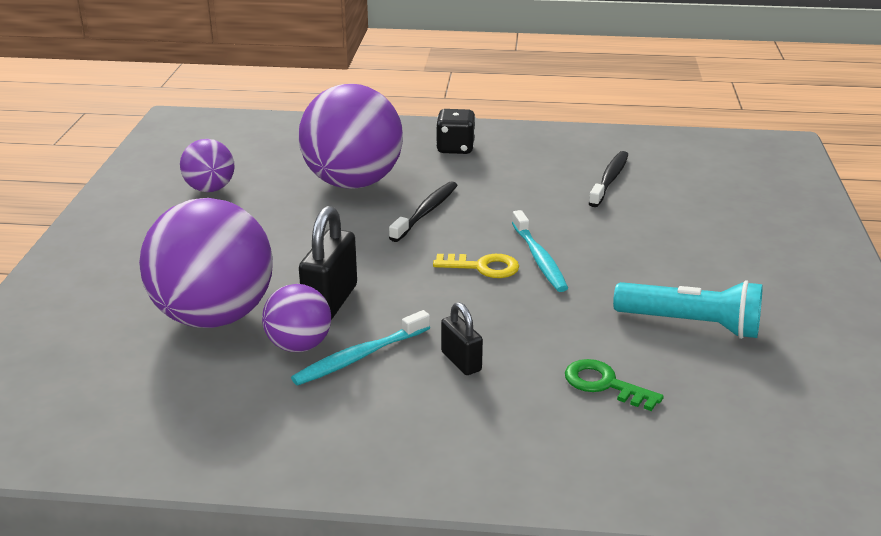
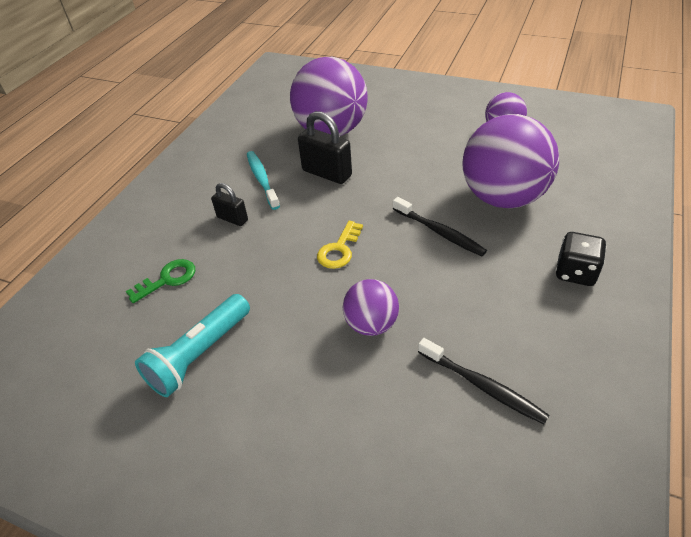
camera: 110 degrees right, 15 degrees up
purple ball [262,284,331,352] -> purple ball moved to [343,279,399,336]
black padlock [441,302,483,375] -> black padlock turned 45 degrees clockwise [211,183,248,226]
turquoise toothbrush [512,210,568,292] -> none

